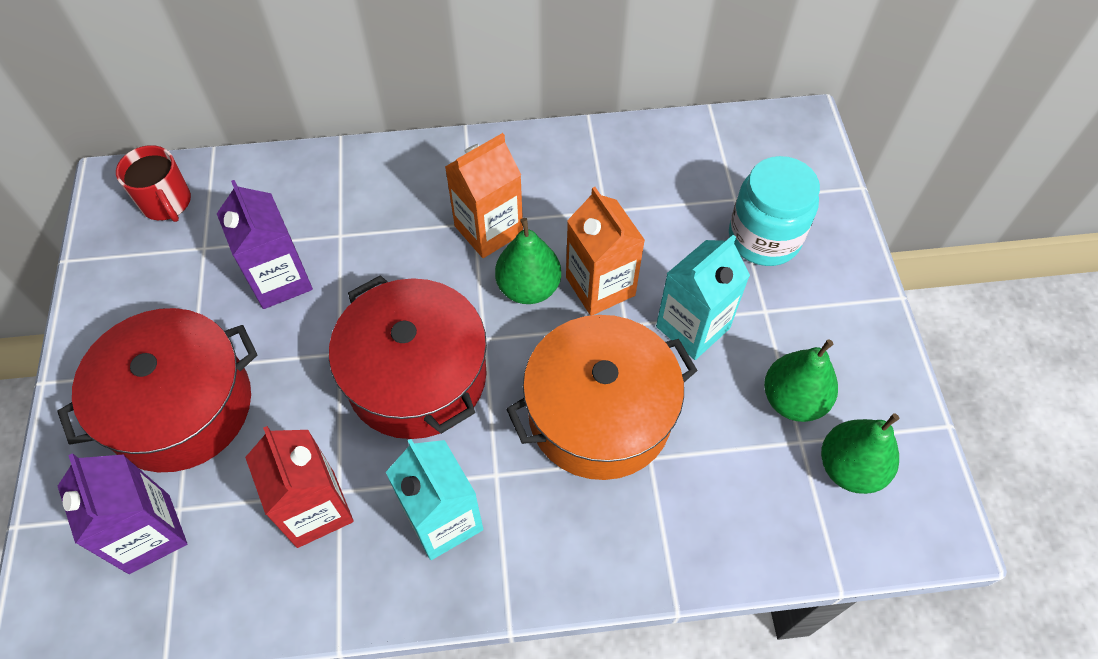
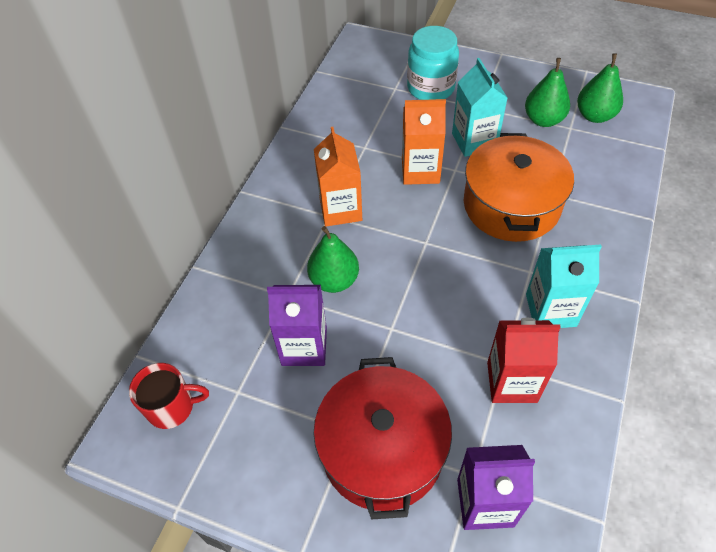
camera: 60 degrees left, 5 degrees down
red pot [329,275,487,439] -> none
green pear [495,218,561,304] -> green pear moved to [307,226,359,293]

